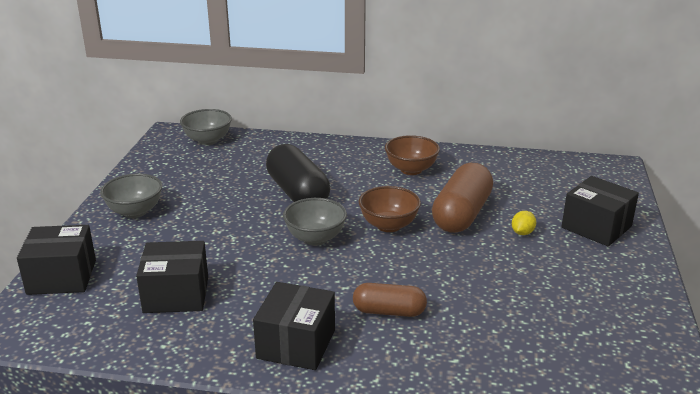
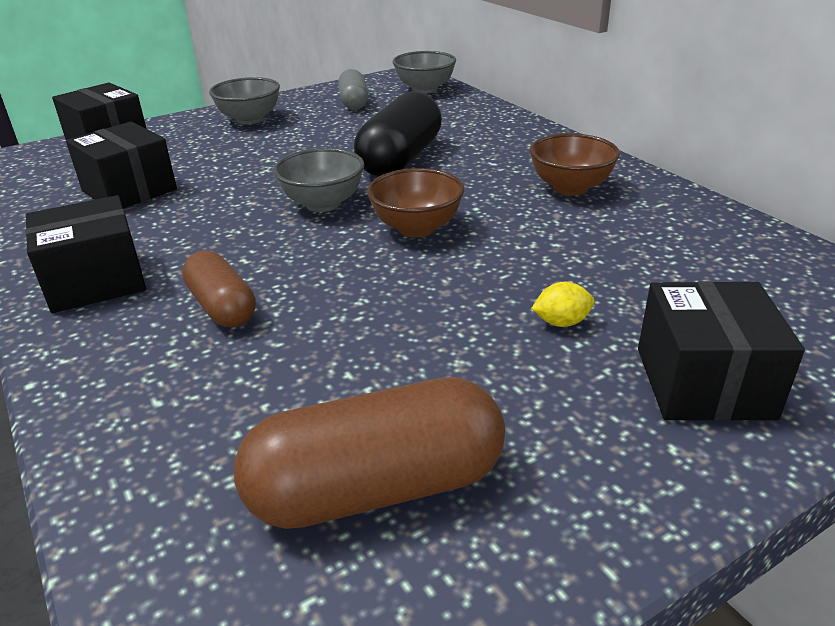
camera: 50 degrees right, 5 degrees up
brown capsule [432,163,493,233] -> brown capsule moved to [234,377,505,529]
none -> grey capsule [338,69,368,110]

